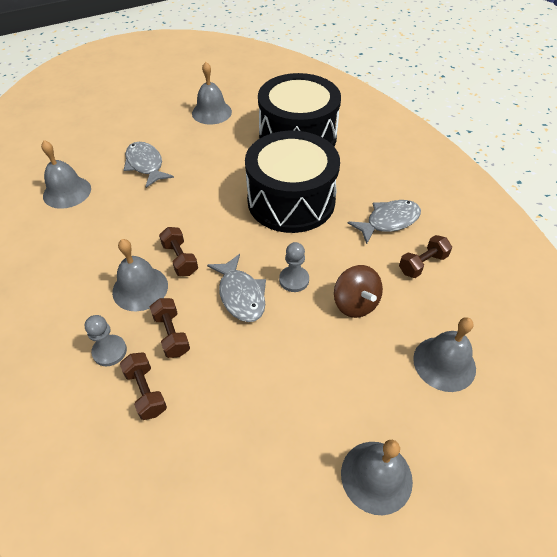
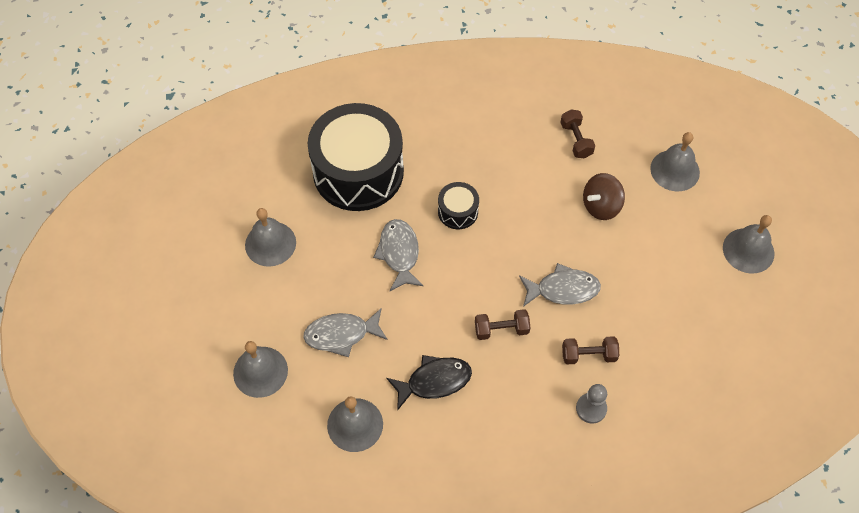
camera: 70 degrees left, 10 degrees up
grey bell [112,239,168,311] -> grey bell moved to [233,341,288,398]
brown dumbbell [120,352,167,420] -> none
black drum [245,131,340,233] -> black drum [438,182,479,229], size x0.44
grey pawn [279,242,309,292] -> none
brown spinning top [334,265,383,318] -> brown spinning top turned 150 degrees clockwise [583,173,625,220]
grey fish [348,200,421,244] -> grey fish moved to [373,219,424,291]
none -> black fish [386,355,472,411]

